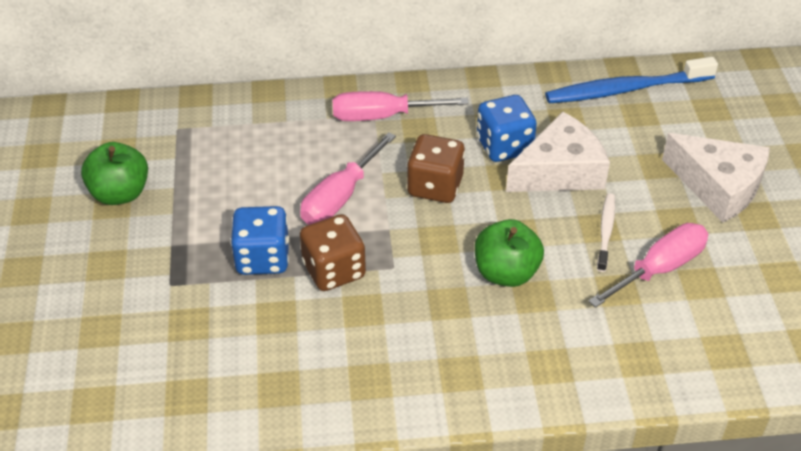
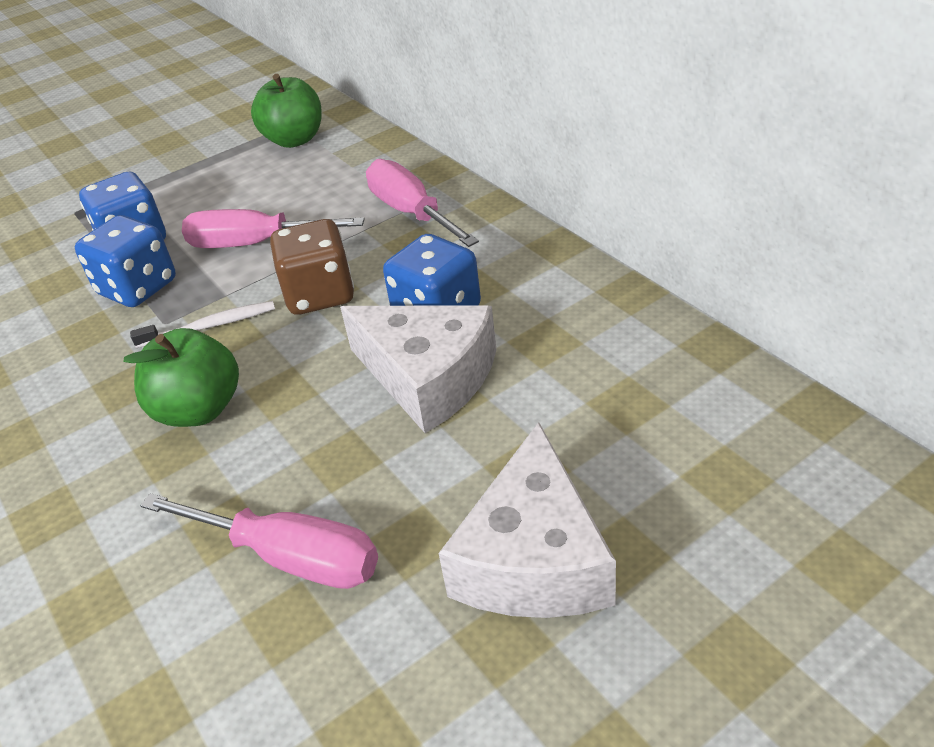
camera: 65 degrees right, 5 degrees down
green apple [81,142,148,205] -> green apple moved to [251,74,322,148]
brown dice [300,214,366,291] -> blue dice [75,215,176,307]
blue toothbrush [545,57,718,103] -> none
white toothbrush [597,193,615,272] -> white toothbrush moved to [130,301,275,348]

